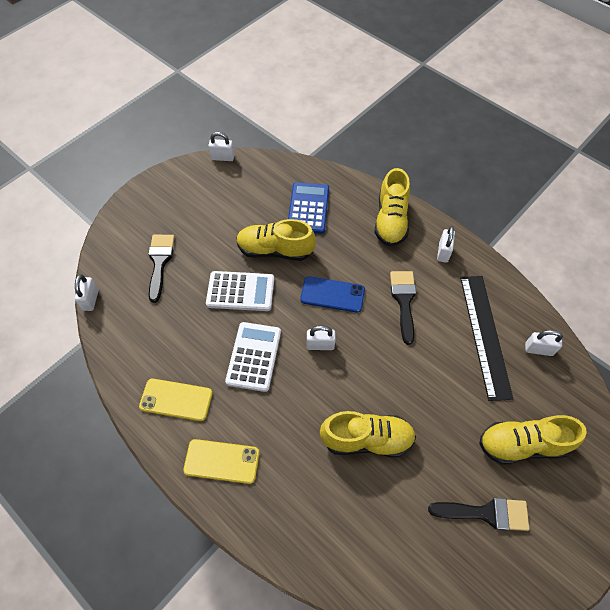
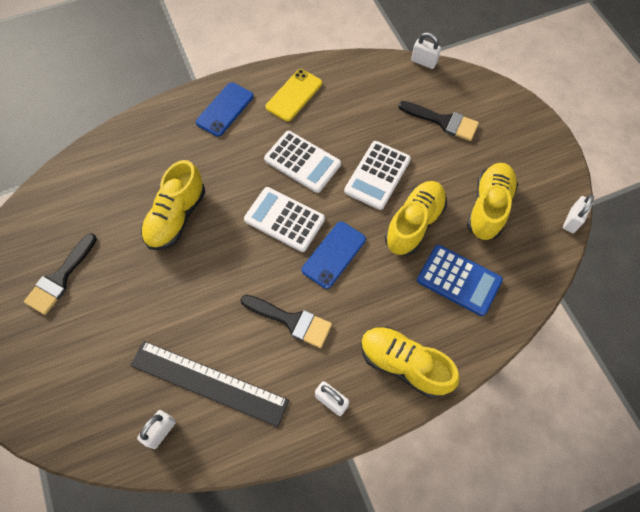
camera: 115 degrees right, 5 degrees up
yellow phone [183,439,260,484] -> blue phone [196,82,254,137]
white padlock [307,326,335,350] -> white calculator [244,187,325,252]
yellow shoe [479,415,587,464] -> yellow shoe moved to [467,163,518,240]

